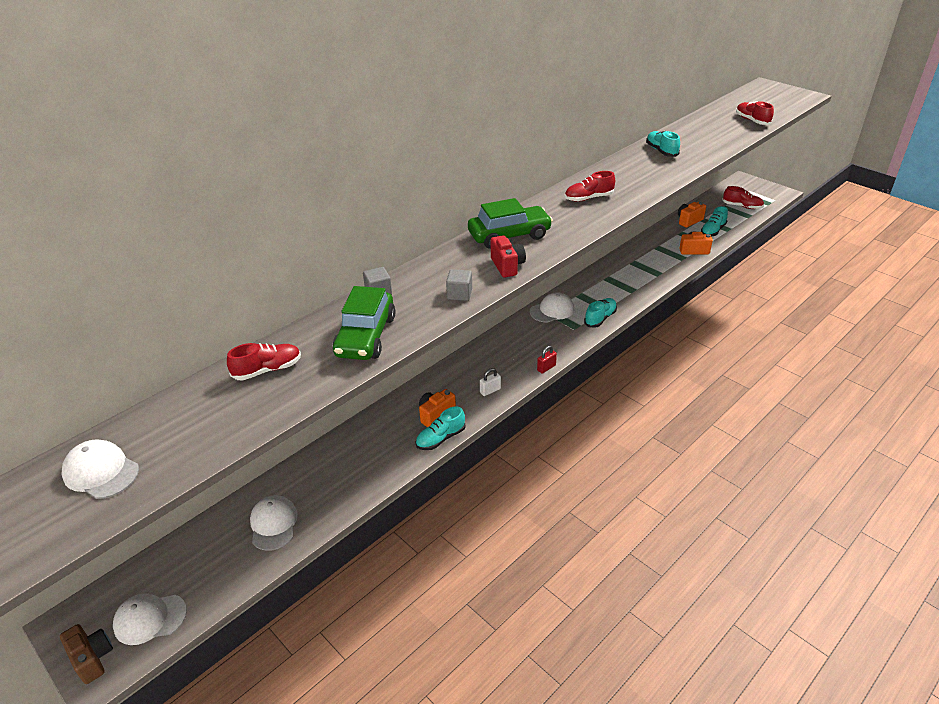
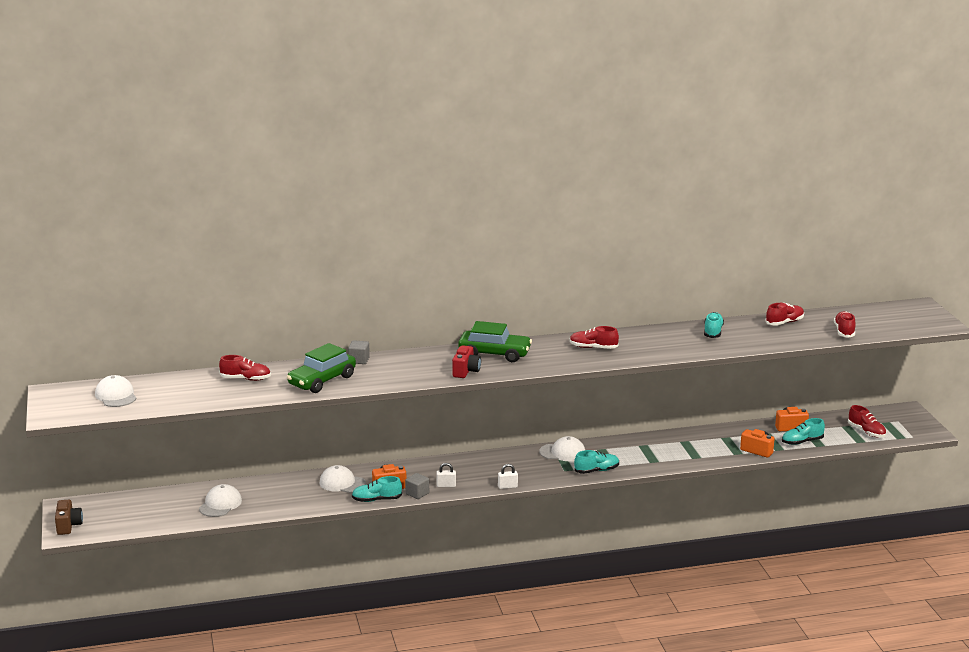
camera: 30 degrees right, 15 degrees down
white cap [113,593,187,645] -> white cap moved to [319,465,366,493]
grey cube [446,269,472,301] -> grey cube moved to [405,473,429,499]
red padlock [537,346,557,374] -> white padlock [498,464,518,489]
none -> red shoe [765,303,804,326]

